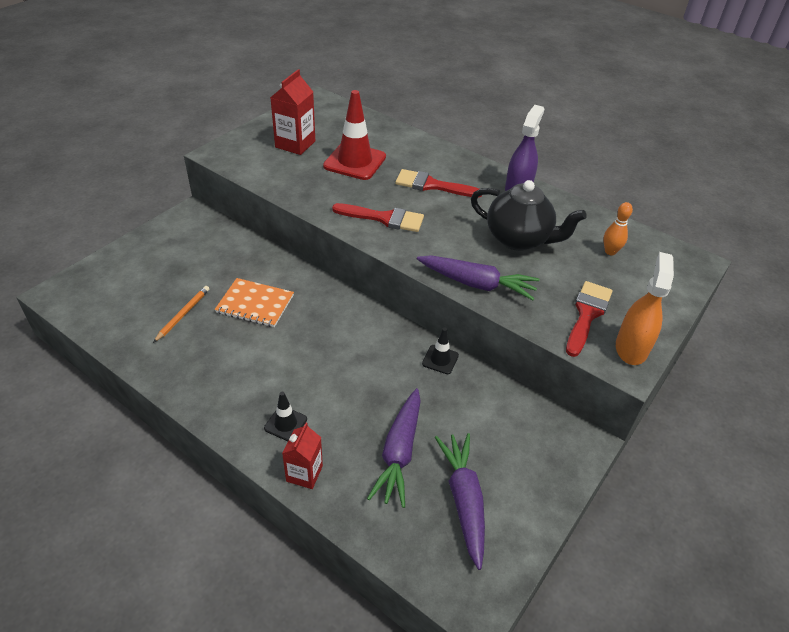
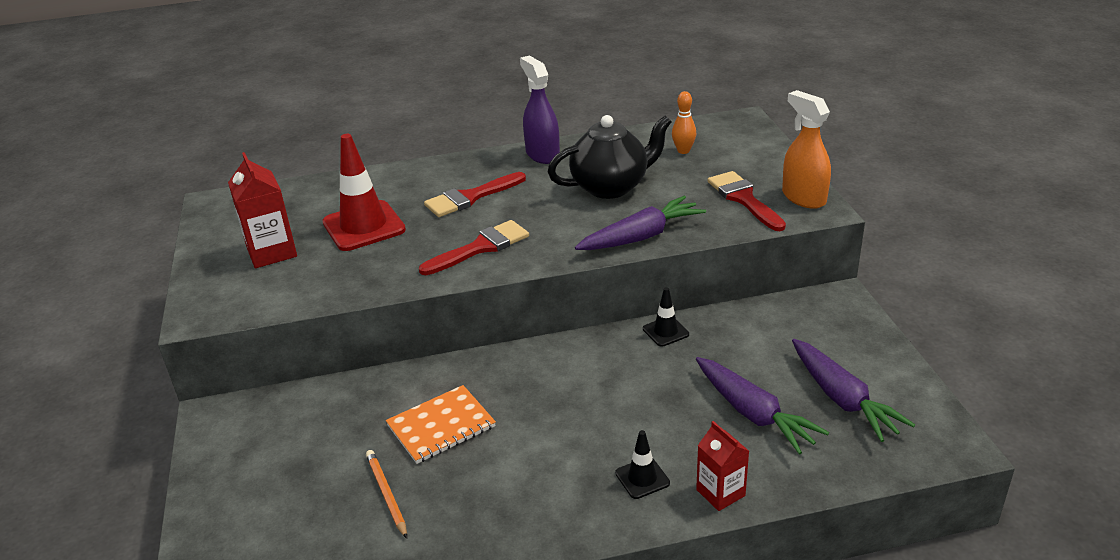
camera: 45 degrees left, 10 degrees down
purple carrot [435,433,485,570] -> purple carrot turned 150 degrees counterclockwise [792,339,915,442]

